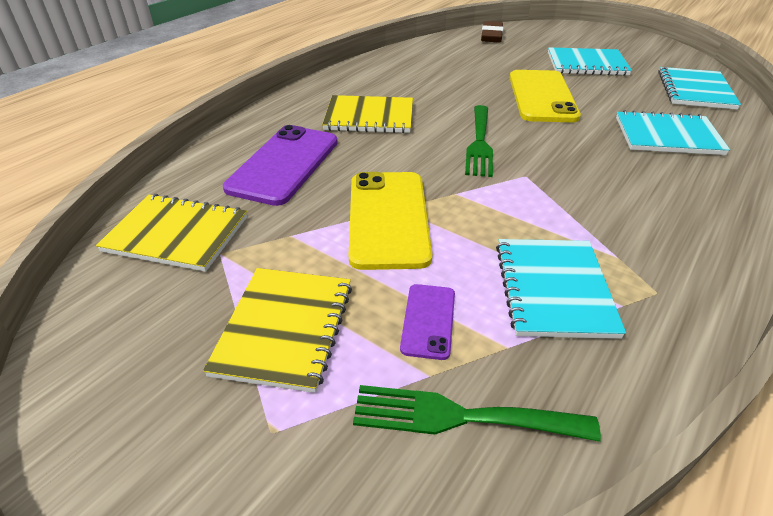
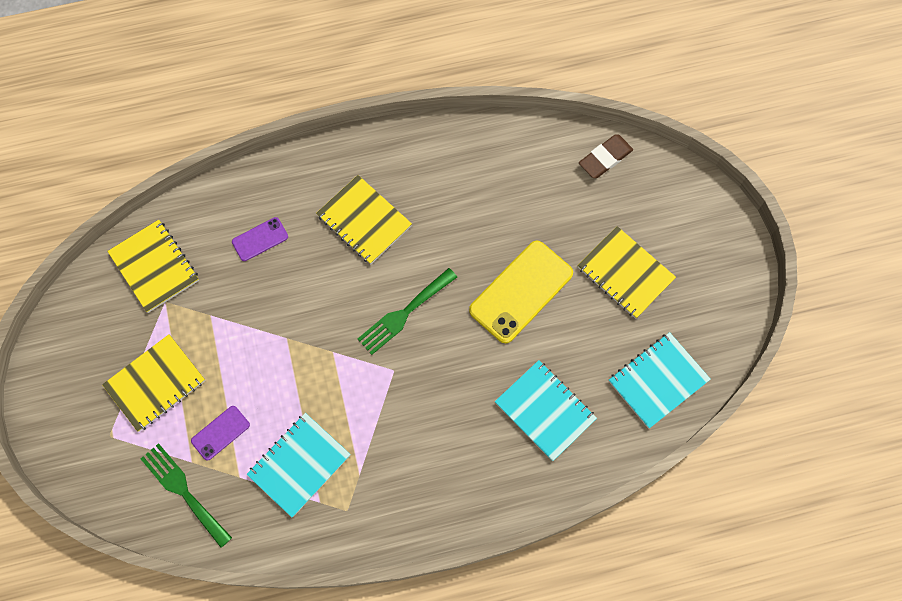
camera: 40 degrees right, 30 degrees up
purple phone [223,125,338,206] -> purple phone [232,217,288,261], size x0.51
yellow phone [349,172,432,270] -> none
turquoise notebook [548,47,632,76] -> yellow notebook [577,226,676,319]

